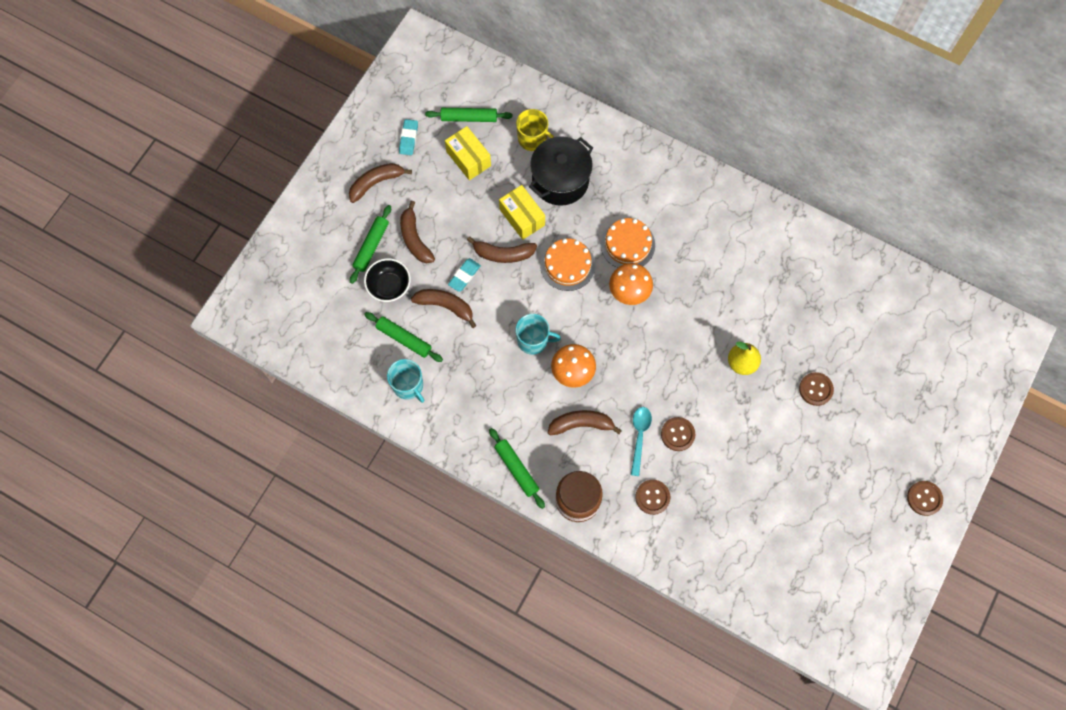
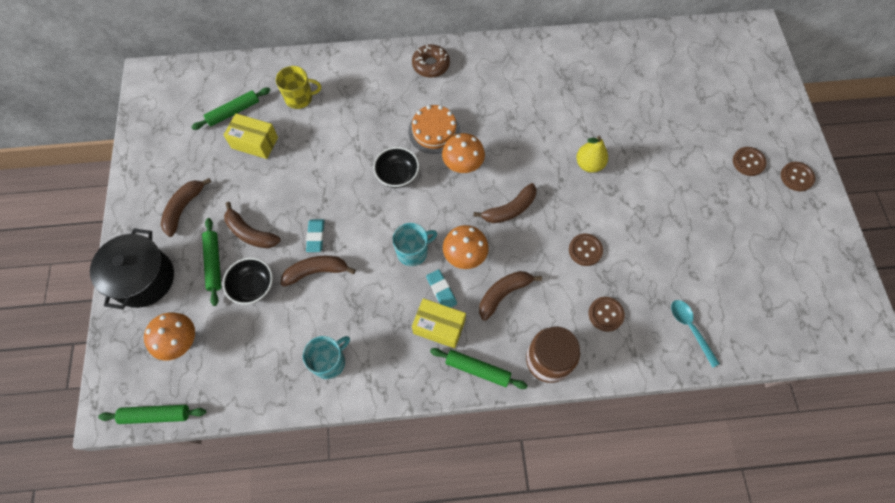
camera: 35 degrees left, 5 degrees down
green rolling pin [364,312,443,362] -> green rolling pin moved to [98,405,206,424]
turquoise mug [387,359,424,403] -> turquoise mug turned 60 degrees counterclockwise [303,336,350,379]
turquoise eraser [399,119,418,155] -> turquoise eraser moved to [426,269,457,308]
brown banana [467,237,537,263] -> brown banana moved to [474,183,537,223]
yellow box [499,185,545,240] -> yellow box moved to [412,298,466,349]
black pot [529,136,593,206] -> black pot moved to [90,228,174,309]
orange cake [540,238,595,291] -> black bowl [373,147,419,188]
turquoise spoon [631,407,652,476] -> turquoise spoon moved to [671,300,720,368]
brown button [799,372,834,406] -> brown button moved to [733,147,766,176]
none -> orange mushroom [144,313,195,360]
none -> brown donut [412,44,450,78]

